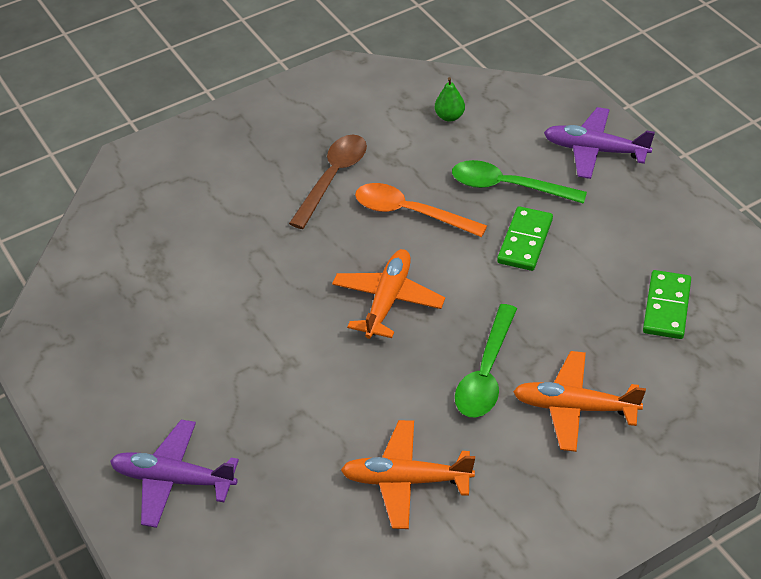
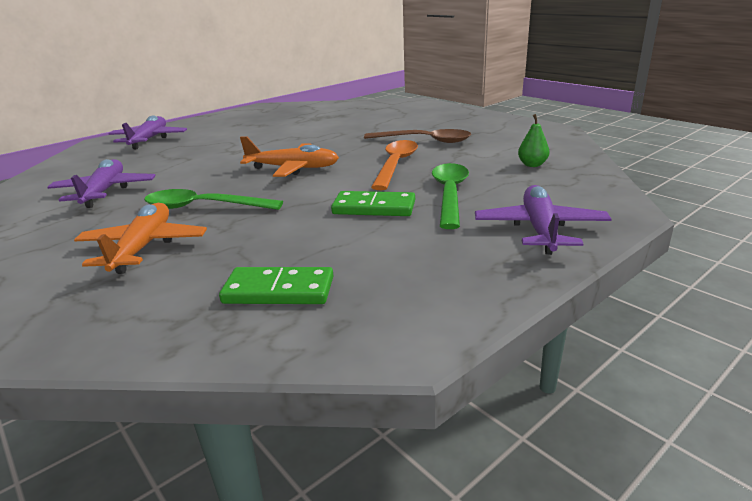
camera: 80 degrees right, 20 degrees down
orange plane [341,420,475,529] -> purple plane [47,159,155,208]

